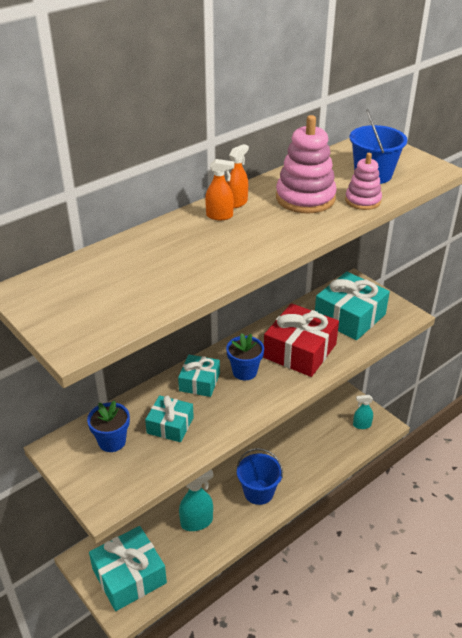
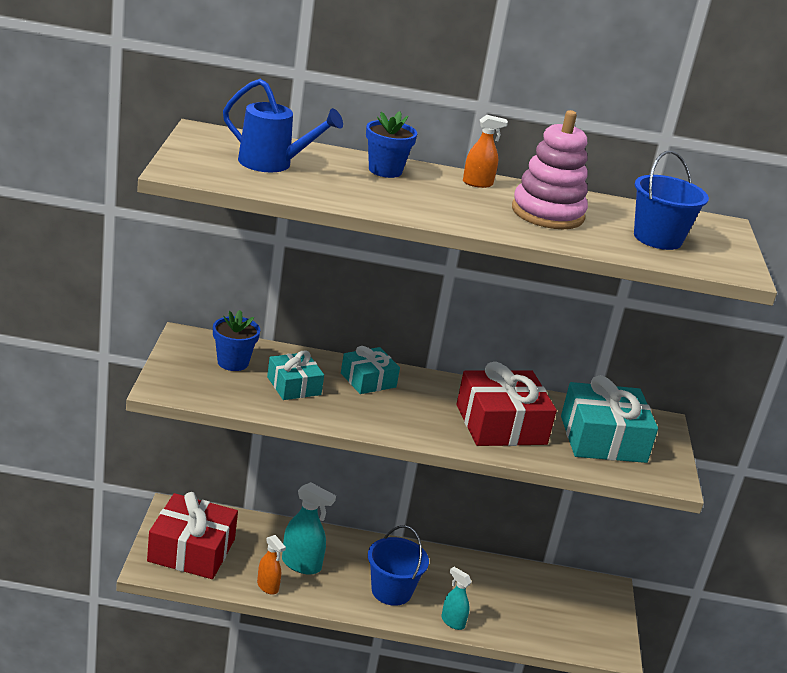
camera: 40 degrees right, 10 degrees down
turquoise gift [89,526,167,611] -> red gift [147,492,238,579]
orange spray bottle [205,159,234,220] -> orange spray bottle moved to [257,535,286,595]
blue flower pot [226,333,264,380] -> blue flower pot moved to [366,111,417,178]
pink stacking toy [345,153,382,210] -> none
turquoise spray bottle [353,395,373,429] -> turquoise spray bottle moved to [441,567,472,630]
none -> blue watering can [223,79,343,172]

